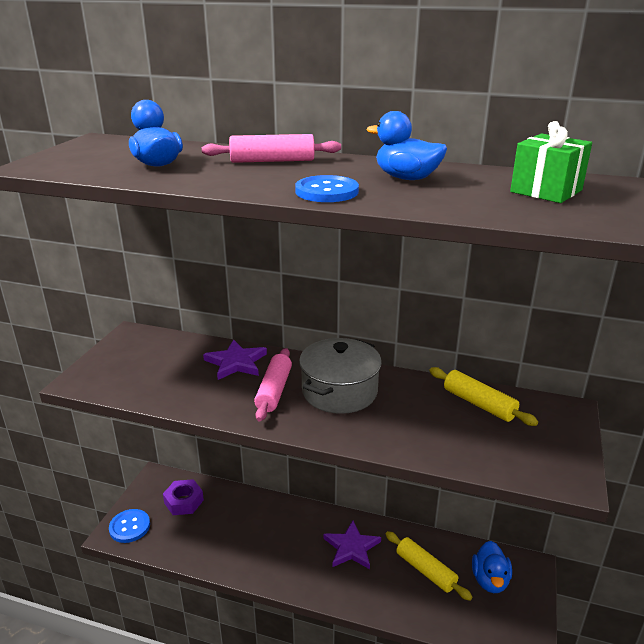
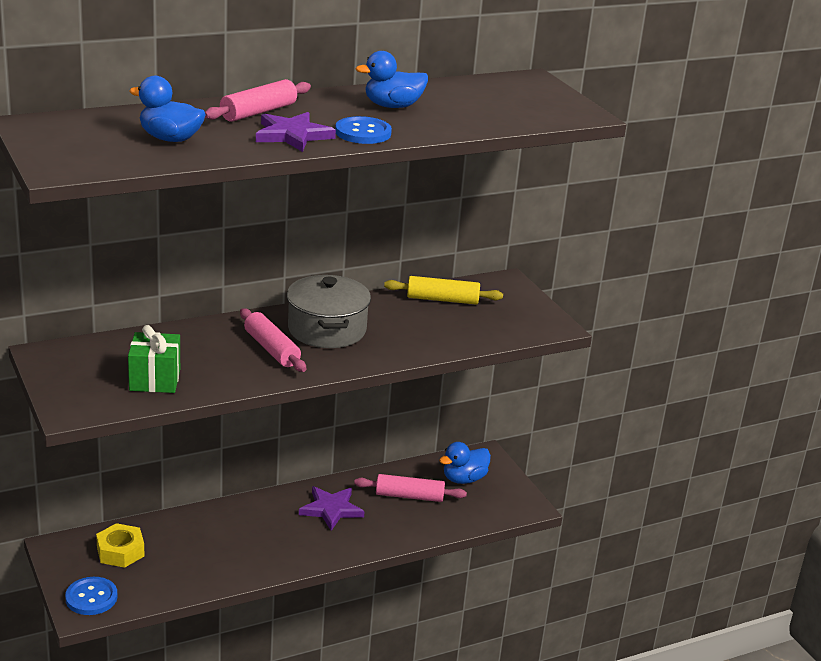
camera: 45 degrees left, 0 degrees up
purple nut [163,479,204,515] -> yellow nut [96,523,144,568]
purple star [203,340,267,380] -> purple star moved to [256,112,336,152]
yellow rolling pin [385,531,472,601] -> pink rolling pin [354,474,467,502]
blue duck [472,541,512,593] -> blue duck turned 90 degrees clockwise [439,442,491,484]
green gift [510,121,592,203] -> green gift moved to [128,325,180,393]

